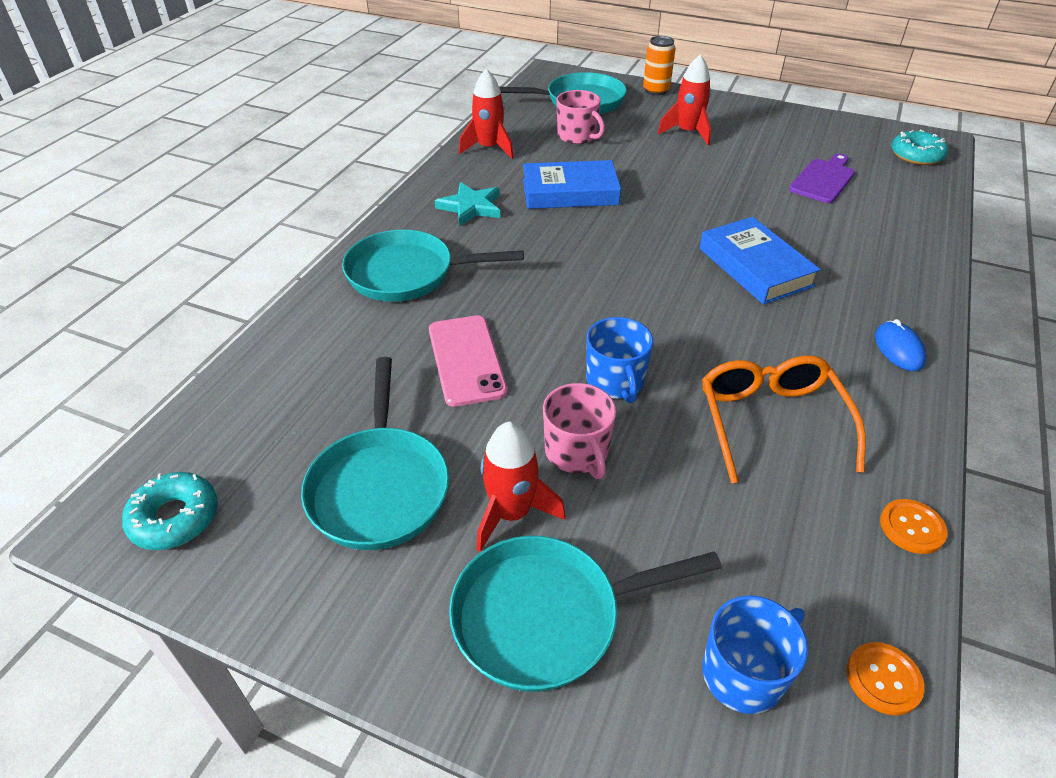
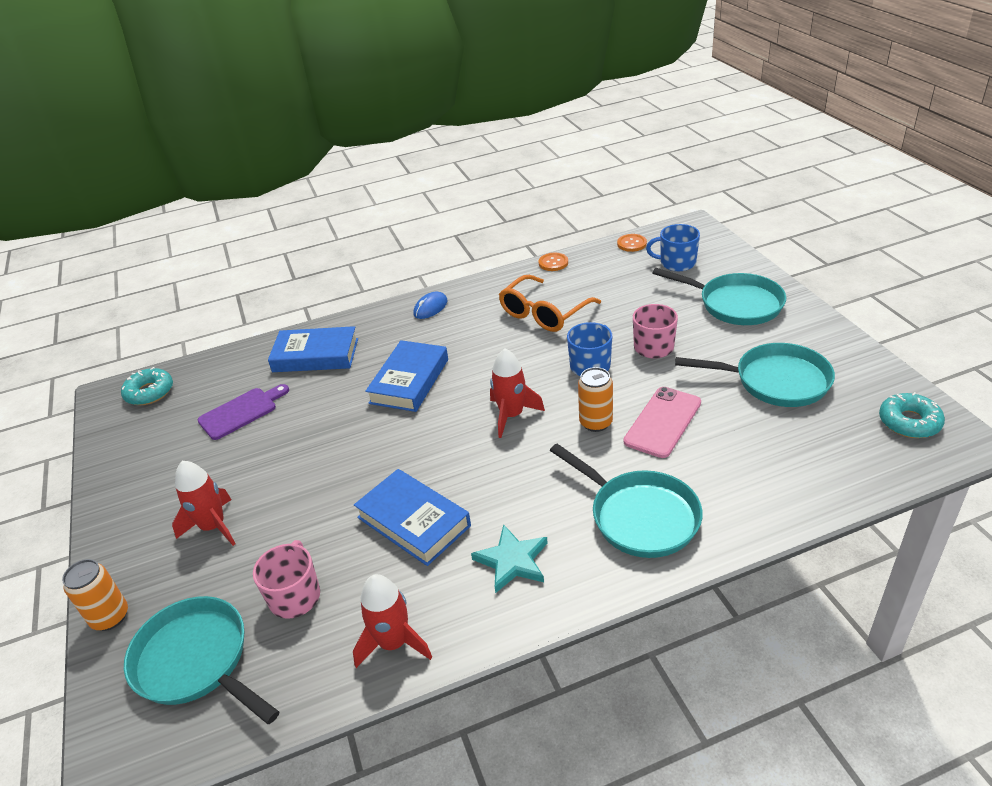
camera: 130 degrees left, 5 degrees down
turquoise pan [301,357,449,550] -> turquoise pan turned 60 degrees clockwise [675,343,835,407]
red rocket [477,421,565,552] -> red rocket moved to [490,348,545,438]
purple cutting board [789,154,855,203] -> purple cutting board turned 150 degrees clockwise [198,384,289,440]
none -> blue book [268,326,358,372]
none -> orange can [578,367,613,432]

